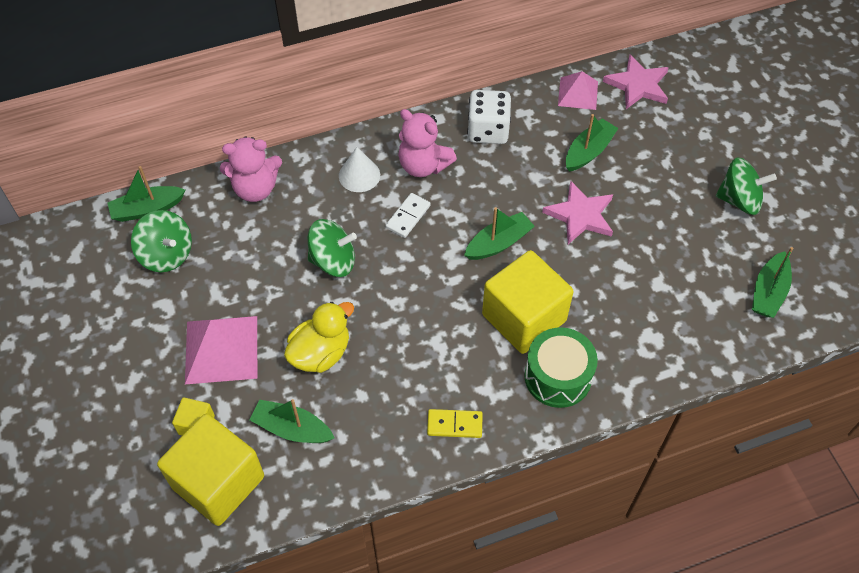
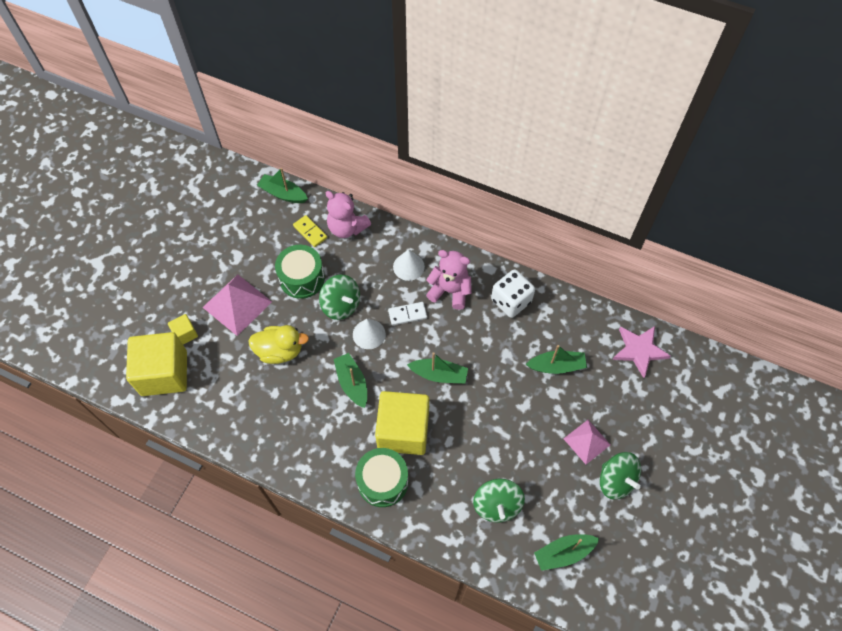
camera: 45 degrees right, 5 degrees up
green spinning top [131,210,192,272] -> green spinning top moved to [473,479,525,523]
green boat [249,399,335,443] -> green boat moved to [334,353,367,408]
pink teddy bear [398,109,457,177] -> pink teddy bear turned 120 degrees clockwise [426,250,472,310]
yellow domino [427,409,483,438] -> yellow domino moved to [293,215,327,247]
pink star [542,181,613,244] -> none
pink pyramid [558,71,598,110] -> pink pyramid moved to [563,420,610,464]
none -> green drum [275,245,325,299]
none -> white cone [353,319,385,349]

